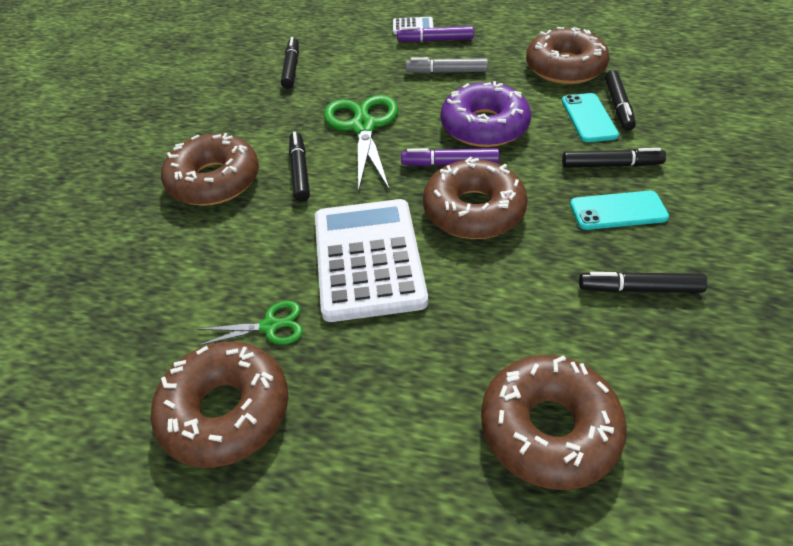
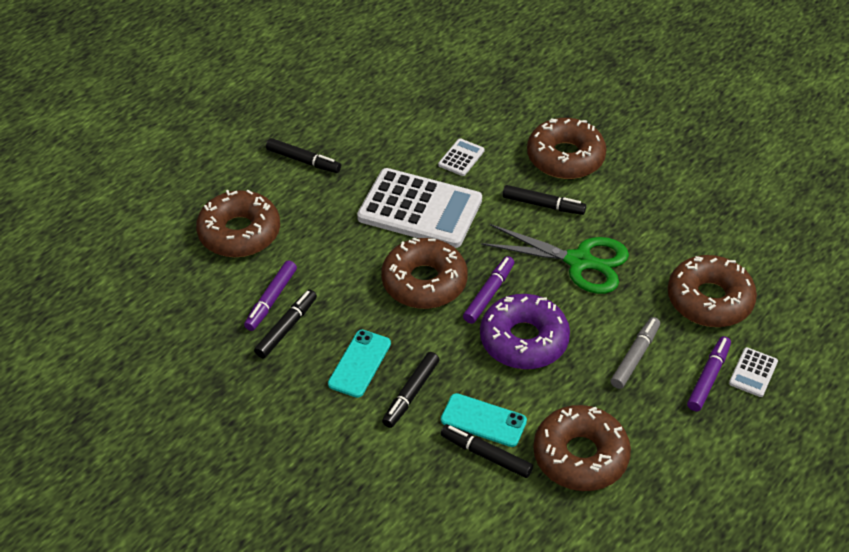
camera: 115 degrees right, 0 degrees up
brown donut [151,342,289,468] -> brown donut moved to [668,255,757,327]
green scissors [197,301,303,346] -> none
black marker [281,37,299,89] -> black marker moved to [266,138,341,173]
none -> purple marker [244,260,297,331]
none -> white calculator [438,138,485,176]

